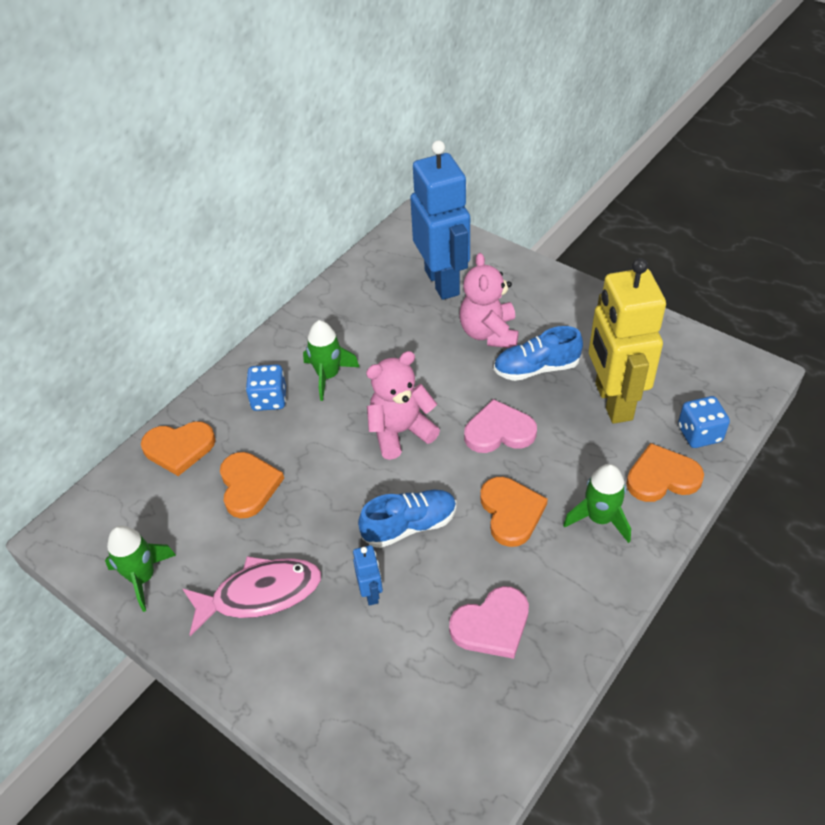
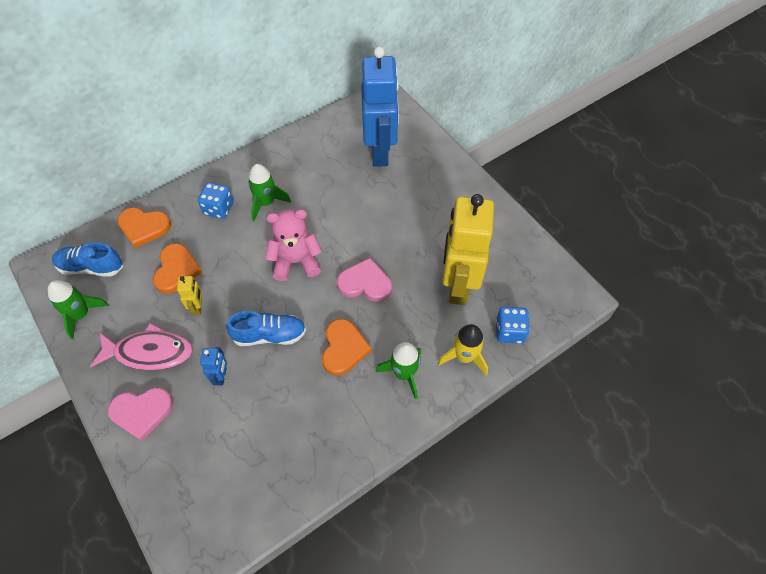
camera: 15 degrees right, 10 degrees up
pink heart [449,586,529,659] -> pink heart moved to [108,387,173,441]
pink teddy bear [459,253,519,348] -> none
blue shoe [494,326,583,381] -> blue shoe moved to [52,242,123,277]
orange heart [626,443,704,502] -> yellow rocket [438,324,488,375]
none -> yellow robot [177,276,202,315]

